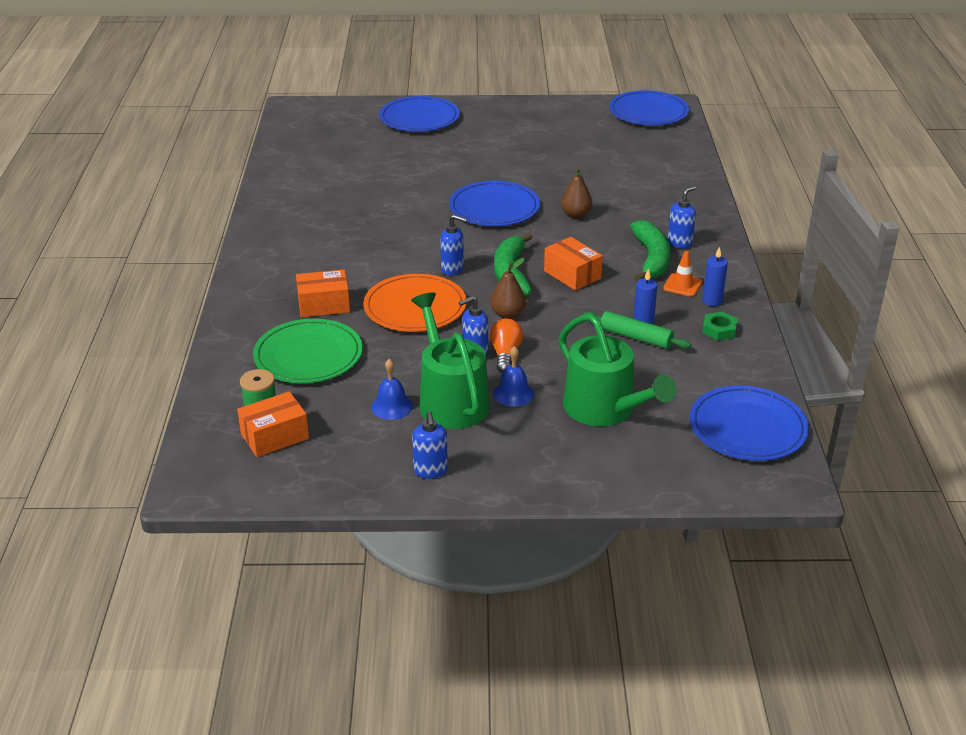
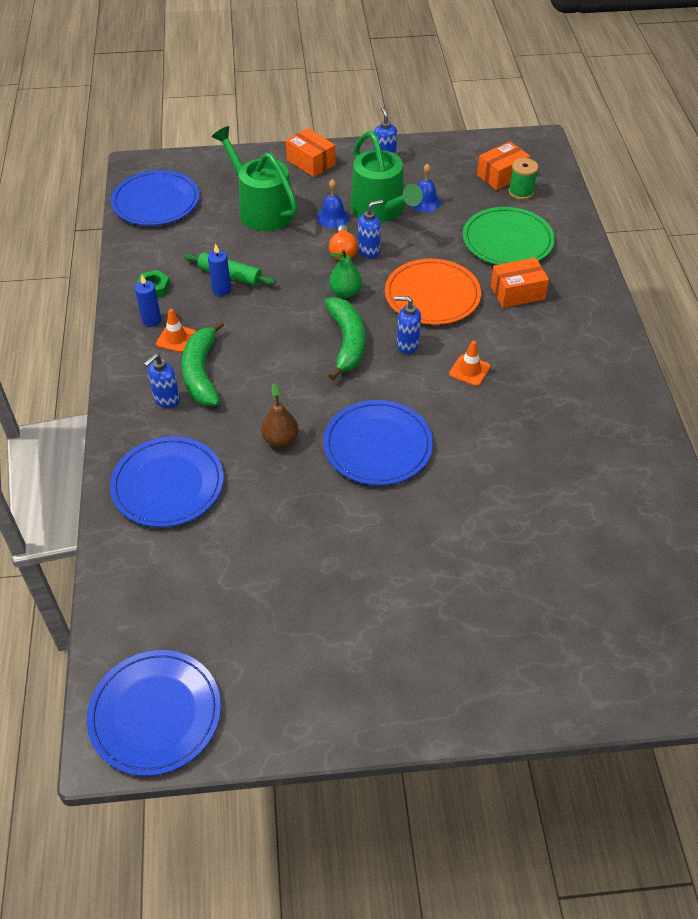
camera: 175 degrees right, 15 degrees up
blue plate [379,96,460,132] -> blue plate moved to [110,436,224,527]
brown pear [490,258,526,319] -> green pear [329,249,362,298]
orange box [544,237,603,291] -> orange box moved to [286,128,335,177]
none -> orange traffic cone [449,341,491,386]

